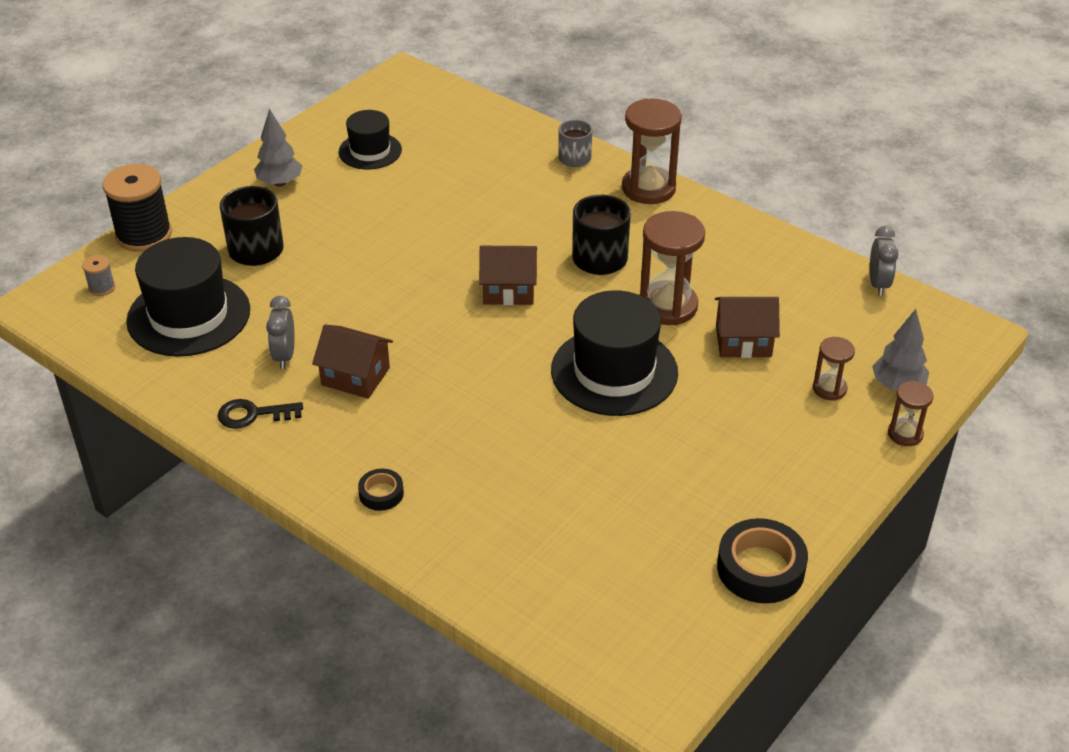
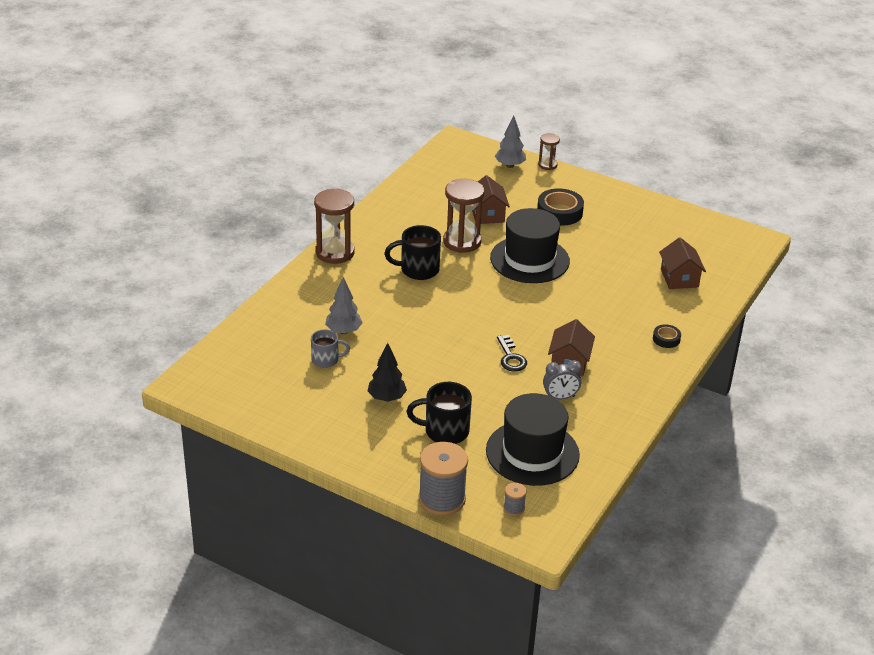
camera: 100 degrees left, 5 degrees down
black spool [103,164,172,252] -> grey spool [419,442,468,516]
black key [218,399,303,429] -> black key moved to [497,335,527,372]
grey tree [254,109,302,187] -> grey tree moved to [325,277,362,334]
black hat [338,110,402,170] -> none
brown house [479,246,537,305] -> brown house moved to [659,237,706,289]
grey mug [558,119,592,167] -> grey mug moved to [311,329,350,368]
black tape [717,518,808,603] -> black tape moved to [537,188,584,225]
brown hourglass [813,337,855,400] -> none
grey clock [870,226,898,296] -> none
none -> black tree [368,343,407,402]

